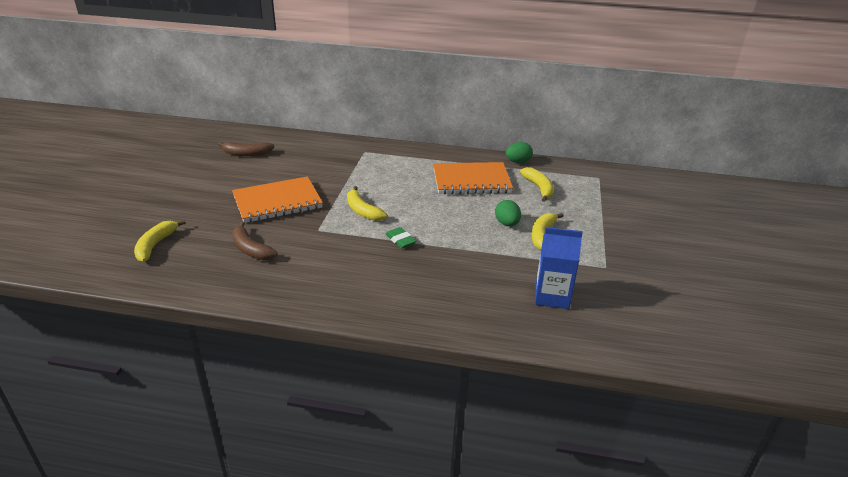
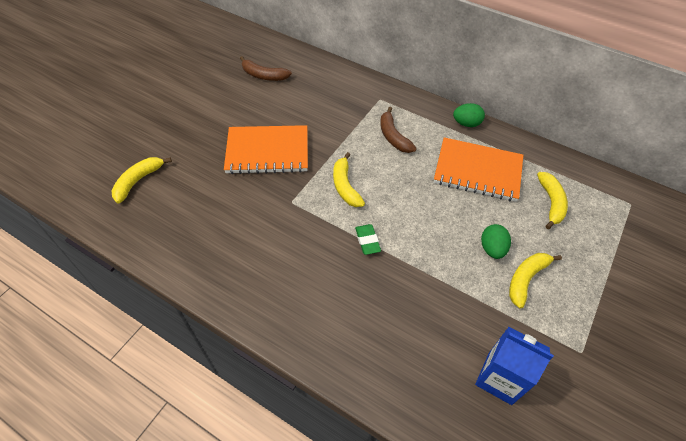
camera: 20 degrees right, 20 degrees up
brown banana [232,222,277,260] -> brown banana moved to [380,107,417,153]
green egg [506,142,533,163] -> green egg moved to [453,103,485,127]

